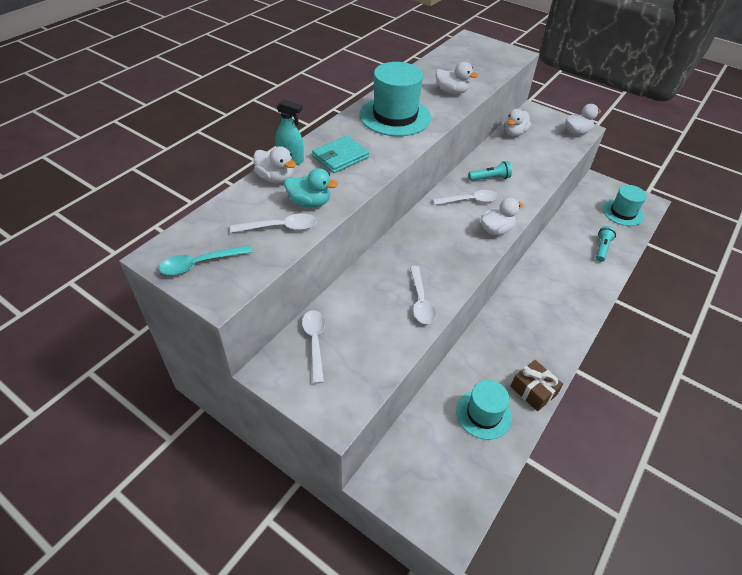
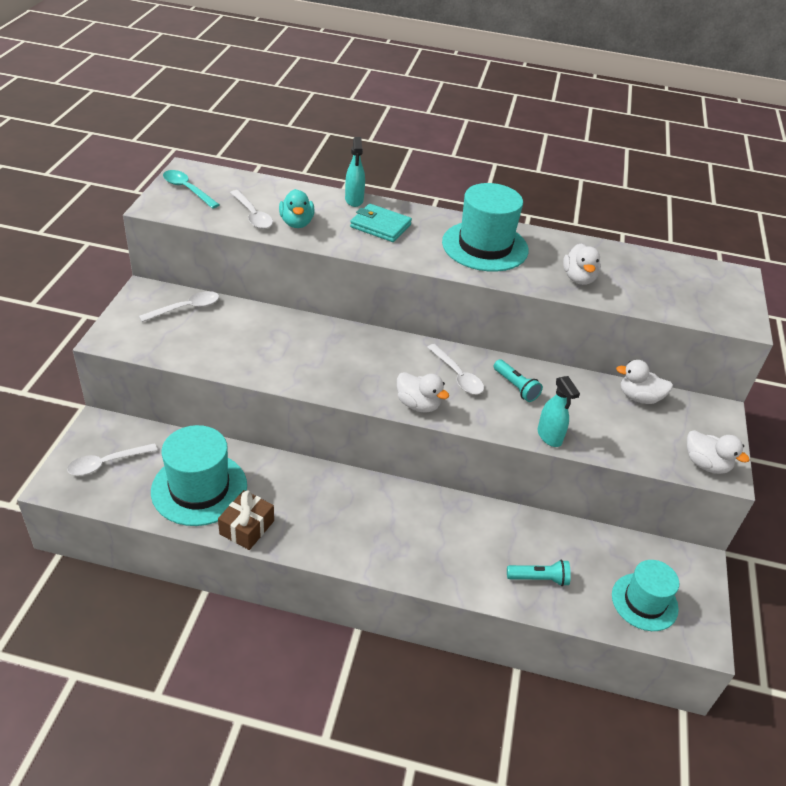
camera: 65 degrees right, 5 degrees down
white duck [254,146,296,183] -> none
white spoon [410,266,436,324] -> white spoon moved to [67,443,158,476]
turquoise hat [456,380,512,440] -> turquoise hat [151,425,247,526], size x1.52
none -> turquoise spray bottle [538,376,580,447]

